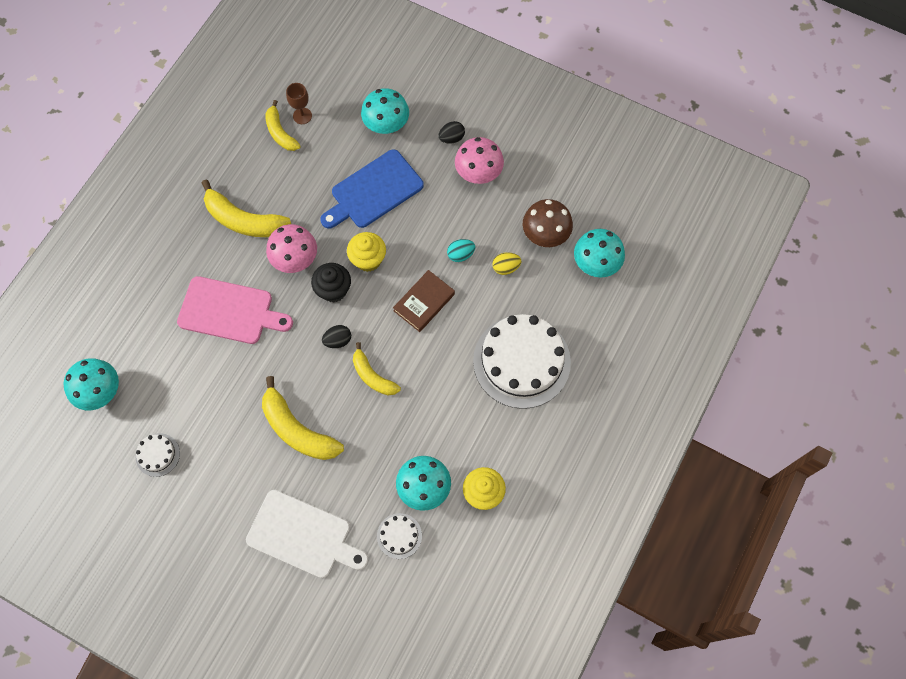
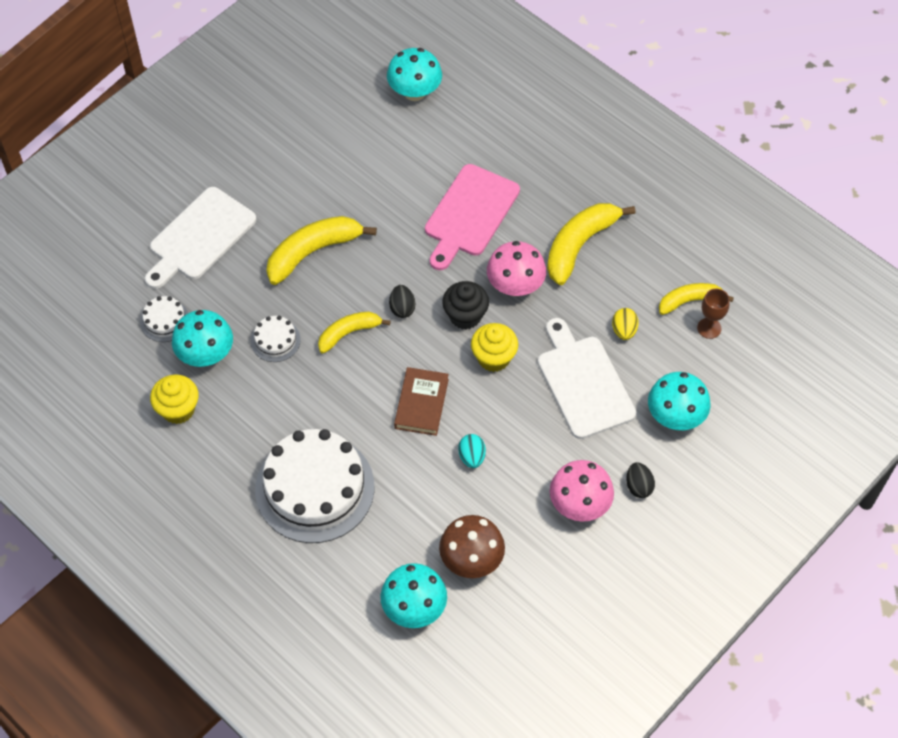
camera: 105 degrees right, 10 degrees down
white cake [136,433,180,477] -> white cake moved to [251,316,301,362]
blue cutting board [320,149,424,229] -> white cutting board [538,318,636,439]
brown book [393,270,455,332] -> brown book turned 45 degrees clockwise [394,367,449,436]
yellow egg [492,252,521,275] -> yellow egg moved to [612,308,639,340]

